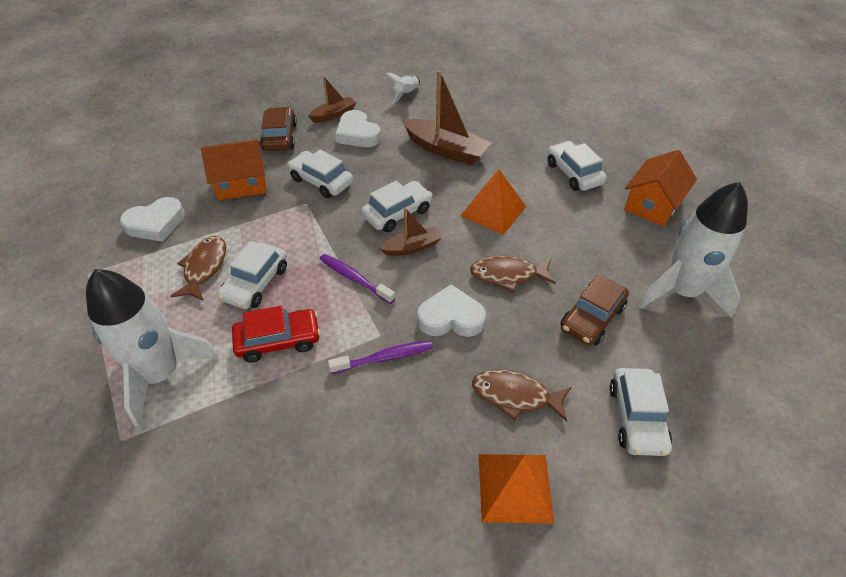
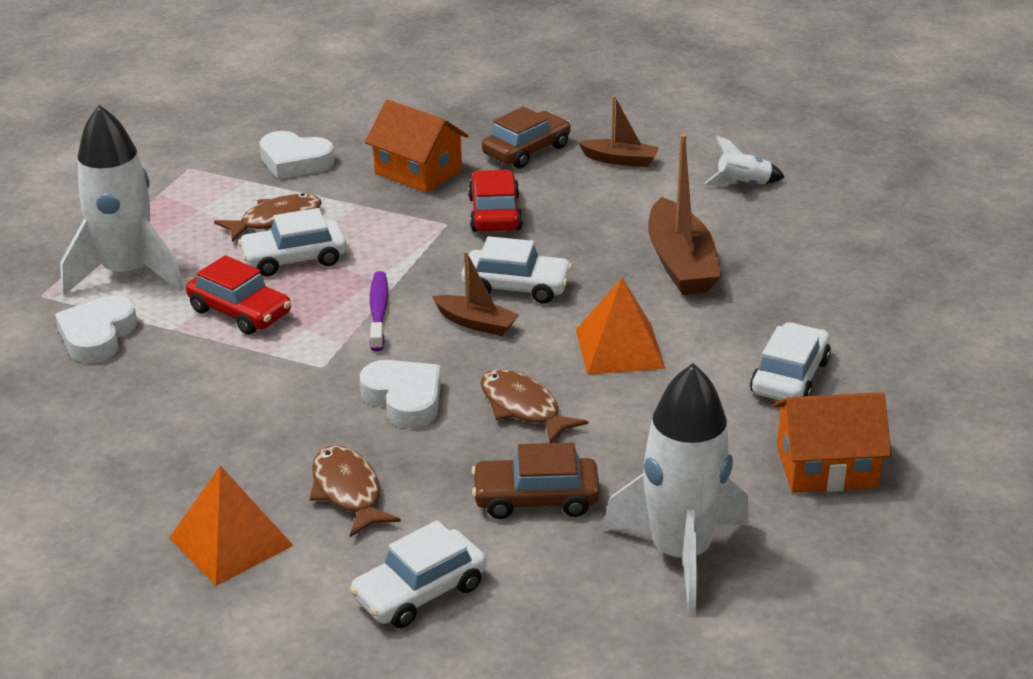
camera: 50 degrees right, 15 degrees down
white car [287,150,353,198] -> red car [468,169,523,232]
purple toothbrush [328,340,433,374] -> none
white heart [335,110,381,147] -> white heart moved to [55,295,137,363]

